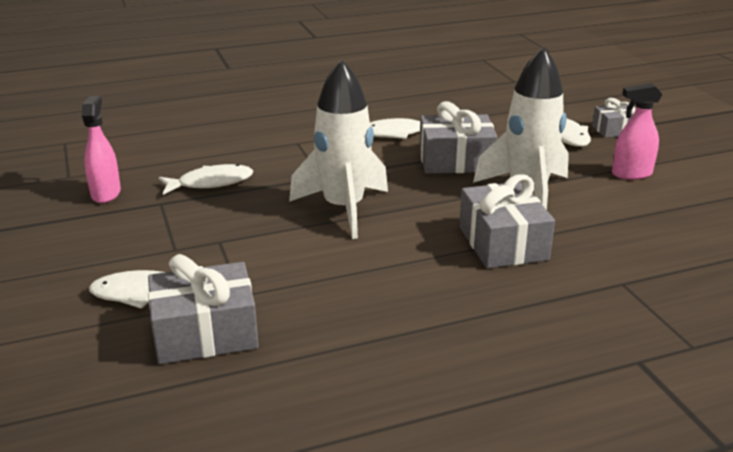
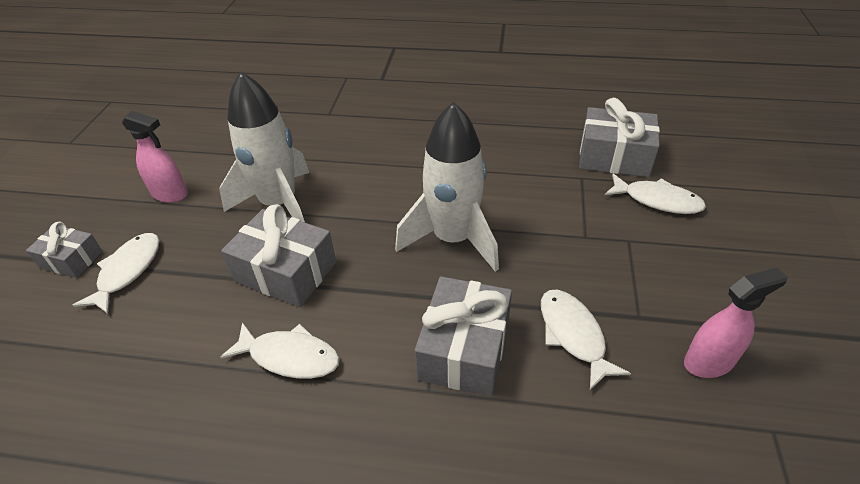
camera: 150 degrees left, 15 degrees up
pink spray bottle [82,96,121,203] -> pink spray bottle turned 135 degrees counterclockwise [684,268,788,378]
white fish [158,164,253,195] -> white fish turned 60 degrees clockwise [541,290,631,390]
grey gift [459,175,555,268] -> grey gift moved to [415,276,512,396]

